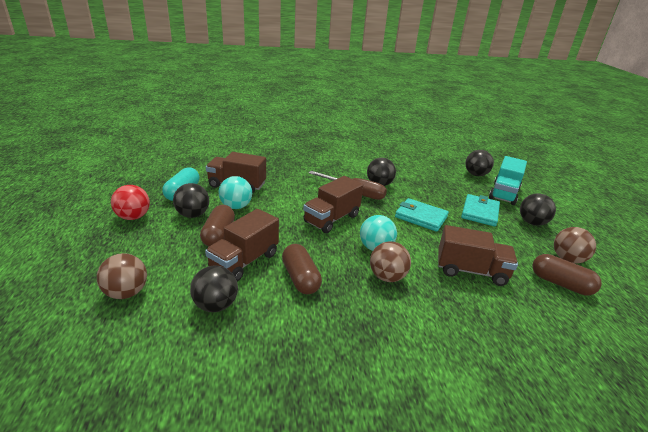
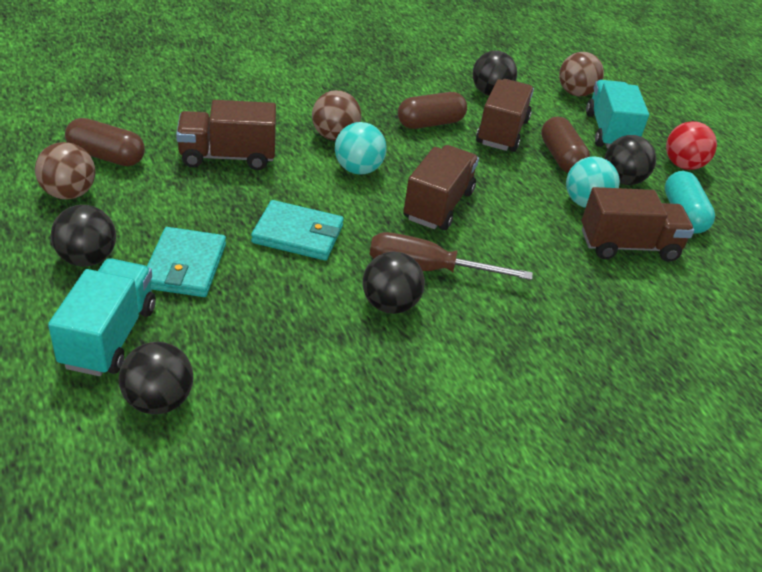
camera: 160 degrees right, 10 degrees up
brown capsule [282,244,322,294] -> brown capsule turned 75 degrees counterclockwise [398,92,467,129]
none -> turquoise truck [586,80,649,148]

